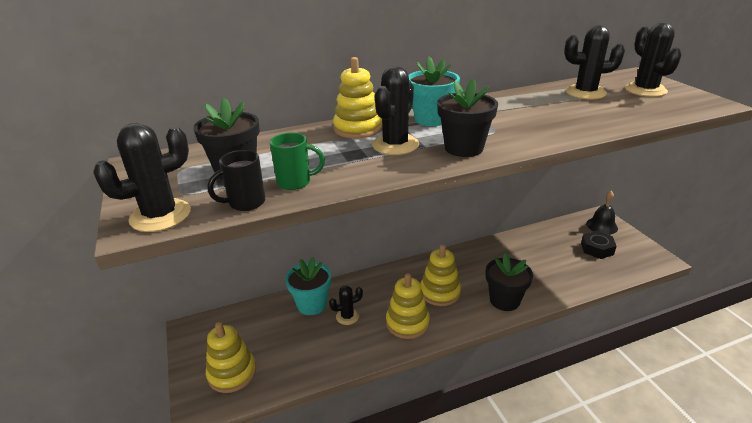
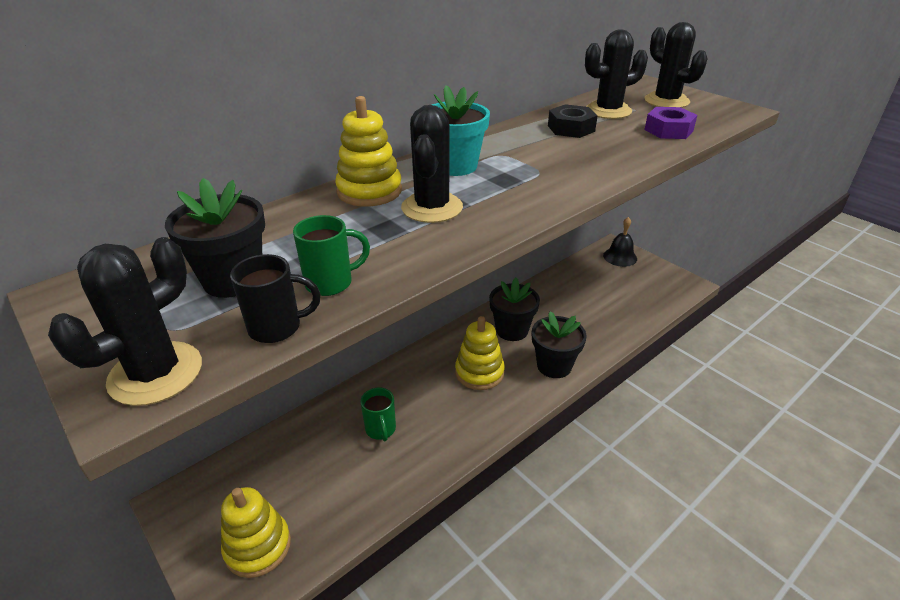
camera: 20 degrees left, 5 degrees up
black mug [208,150,265,211] -> black mug turned 135 degrees counterclockwise [230,254,320,343]
turquoise flower pot [285,257,331,315] -> none
black cactus [329,286,363,325] -> green mug [360,388,396,441]
yellow stacking toy [386,273,430,339] -> none
black flower pot [437,78,498,157] -> black flower pot moved to [489,278,540,341]
black nut [581,231,617,259] -> black nut moved to [548,104,598,138]
none -> purple nut [644,107,697,139]

